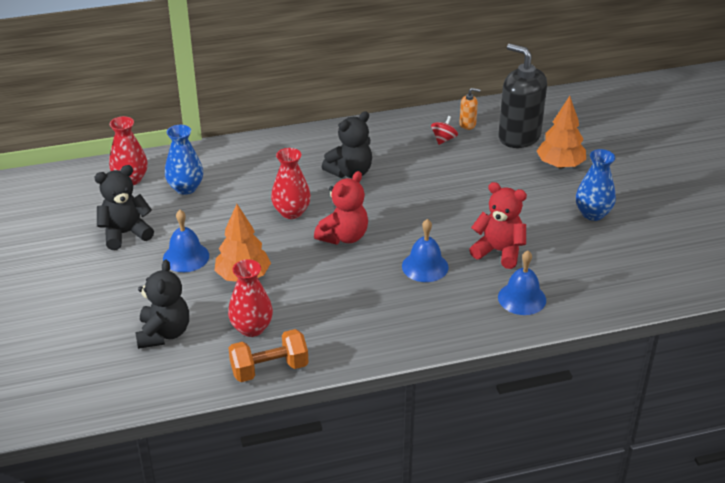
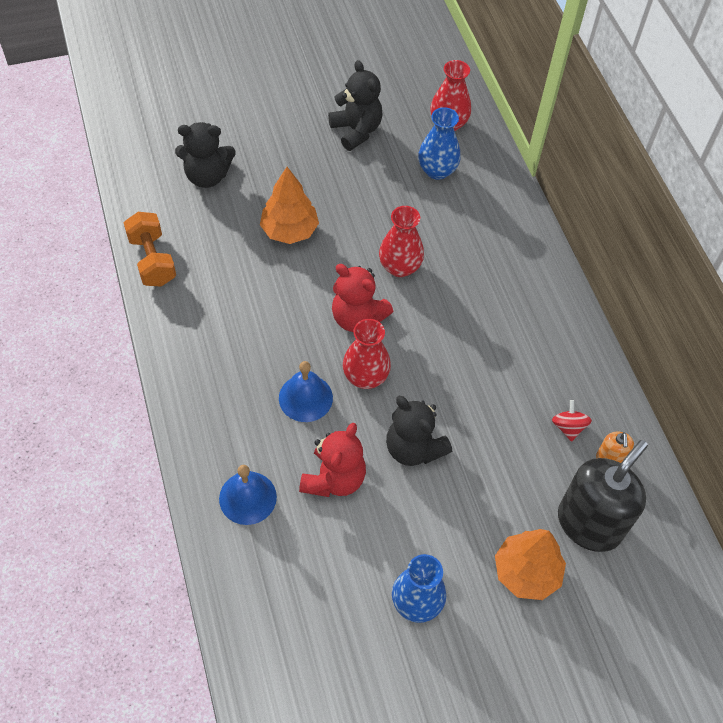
camera: 85 degrees right, 20 degrees up
blue bell [163,210,209,272] -> none
red vase [228,259,273,337] -> red vase moved to [343,319,391,389]
black teddy bear [322,111,372,178] -> black teddy bear moved to [386,396,452,466]
red spinning top [431,116,458,145] -> red spinning top turned 120 degrees counterclockwise [552,400,592,442]

